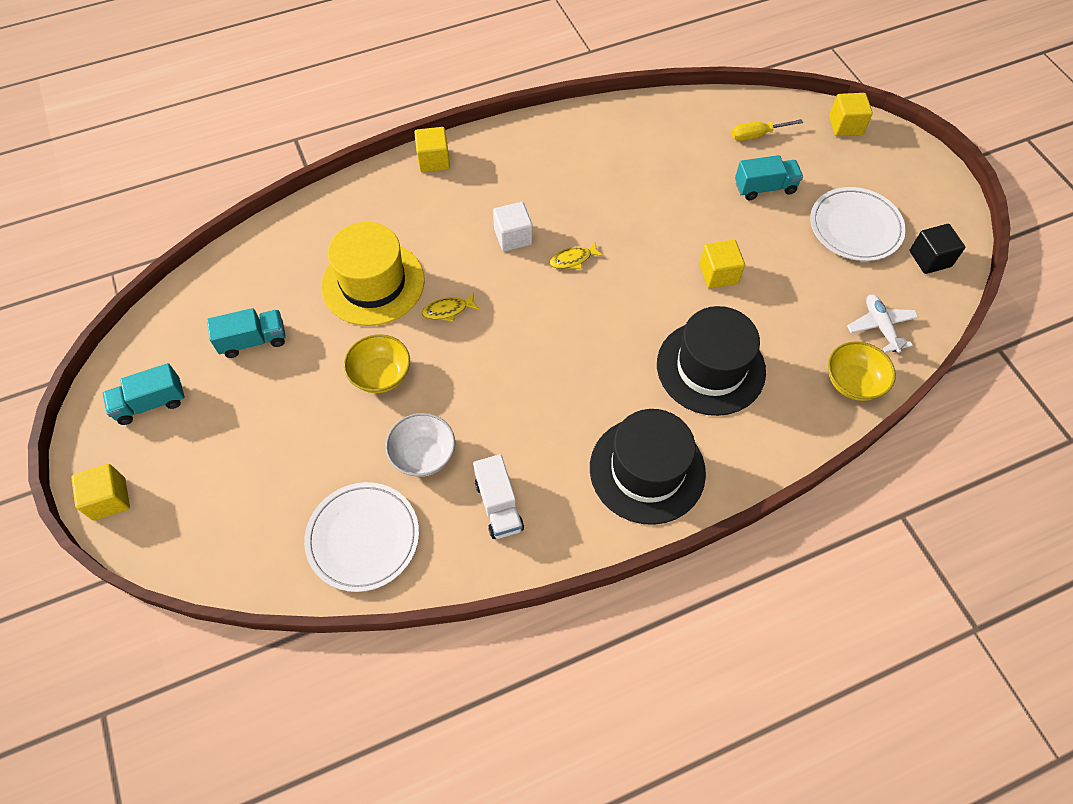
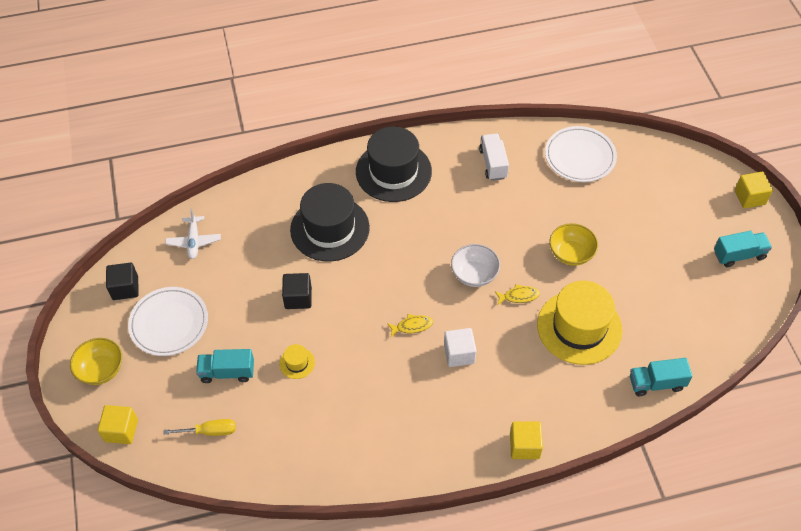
camera: 170 degrees left, 5 degrees down
turquoise truck [207,308,285,358] -> turquoise truck moved to [630,358,693,396]
white bowl [385,413,455,477] -> white bowl moved to [451,244,500,287]
yellow cube [699,240,745,289] -> black cube [282,273,312,309]
yellow bowl [828,341,896,401] -> yellow bowl moved to [70,338,122,385]
none -> yellow hat [279,344,315,379]

